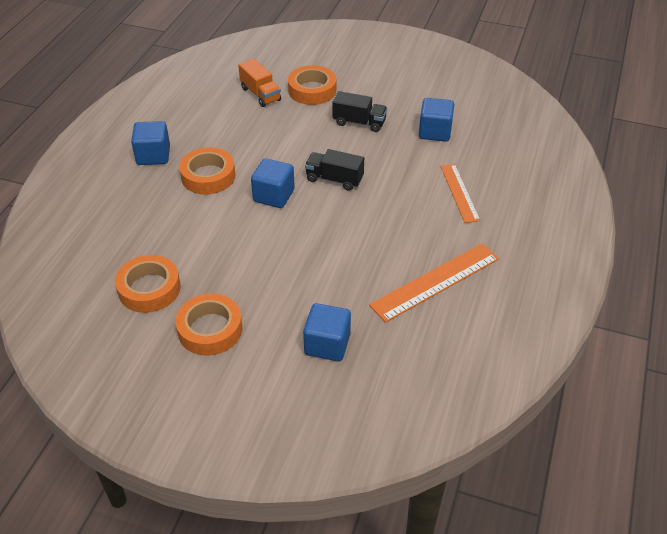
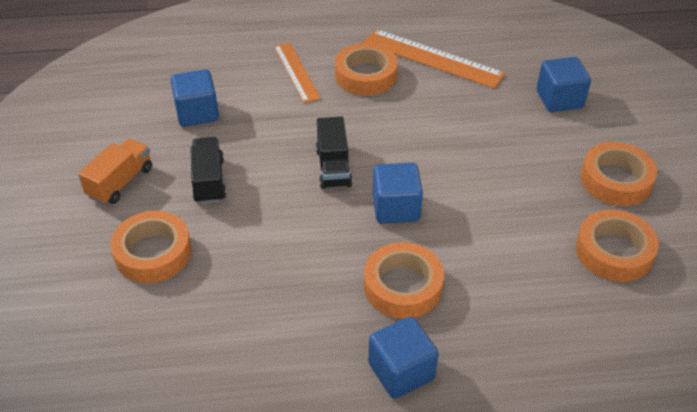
camera: 115 degrees left, 0 degrees up
orange truck [238,59,281,107] -> orange truck moved to [78,139,152,205]
orange ruler [440,164,480,223] -> orange ruler turned 75 degrees counterclockwise [274,43,321,103]
none -> orange tape [335,43,398,96]

